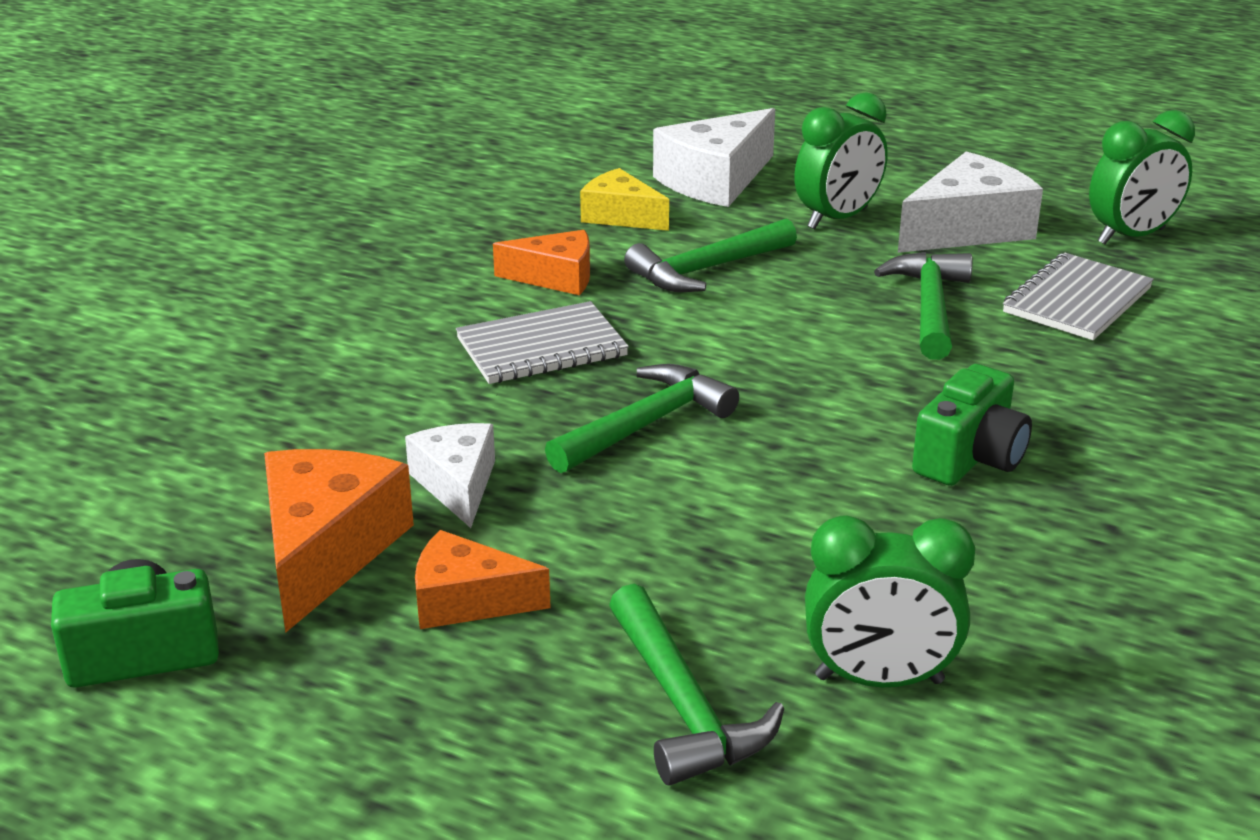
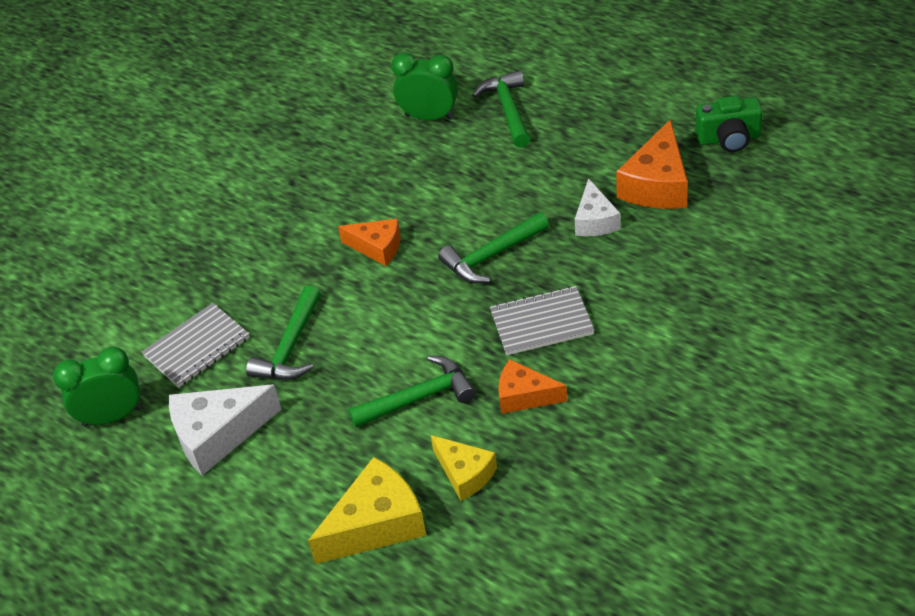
camera: 165 degrees left, 15 degrees up
orange cheese [415,530,551,629] -> orange cheese moved to [338,218,400,266]
white cheese [653,108,775,207] -> yellow cheese [308,457,426,564]
green clock [794,92,888,229] -> none
green camera [912,364,1032,486] -> none

